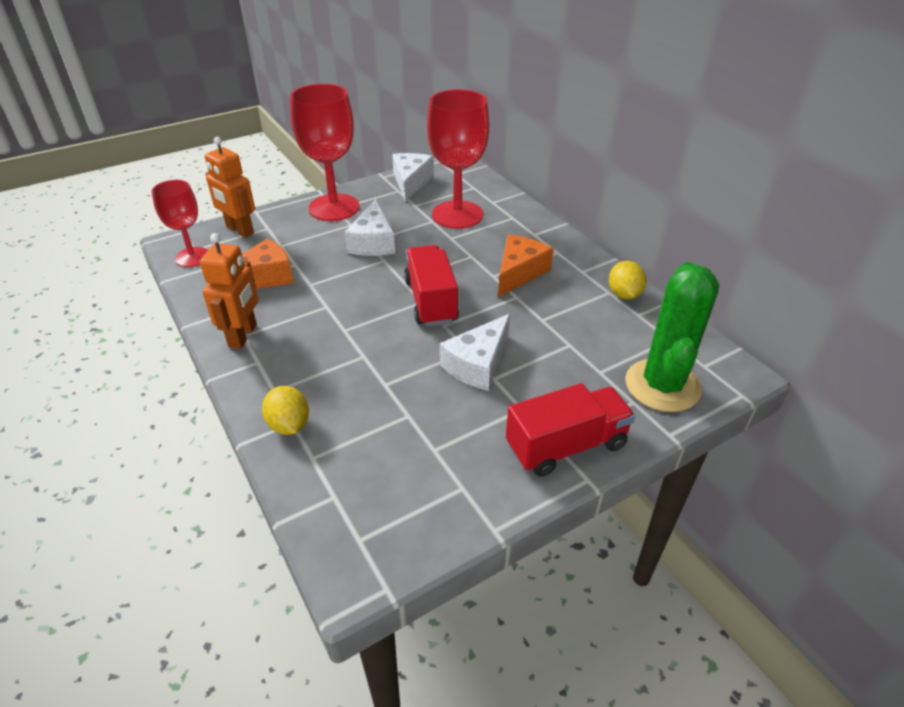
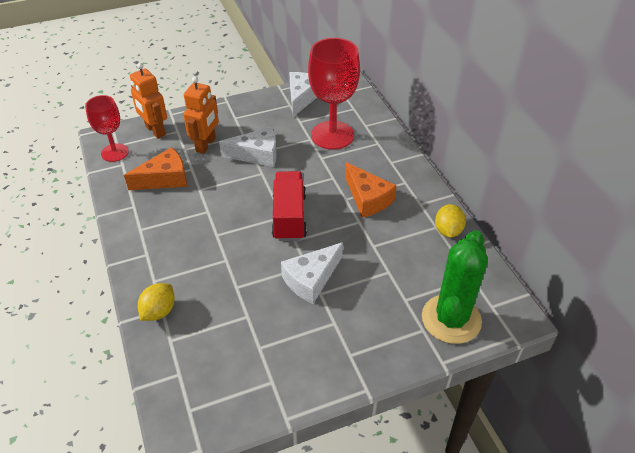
camera: 10 degrees right, 5 degrees up
orange robot [200,233,259,349] -> orange robot moved to [183,76,219,154]
yellow lemon [262,386,309,435] -> yellow lemon turned 45 degrees clockwise [138,283,175,321]
red goblet [290,84,360,221] -> none
white cheese [344,199,395,256] -> white cheese turned 105 degrees counterclockwise [219,127,277,167]
orange cheese [498,235,553,297] -> orange cheese turned 105 degrees clockwise [345,162,397,218]
red truck [506,383,635,477] -> none

